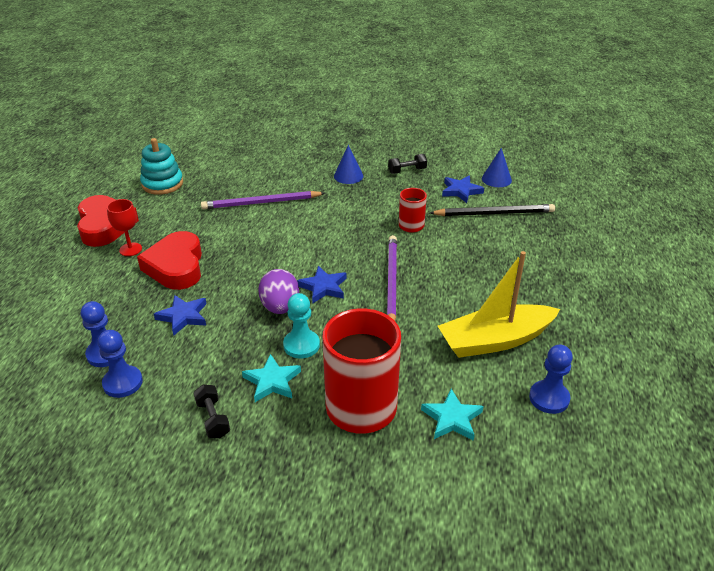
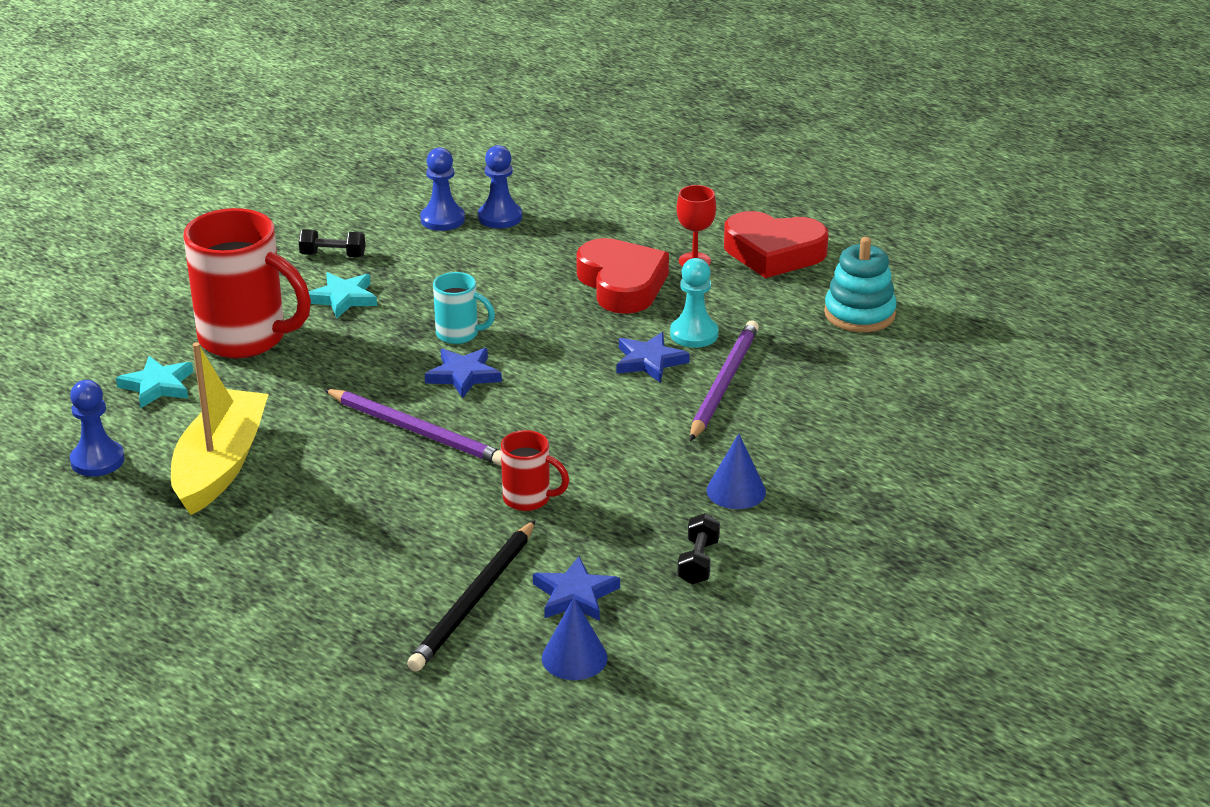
camera: 120 degrees right, 5 degrees down
red heart [137,231,202,290] -> red heart turned 45 degrees clockwise [577,238,669,314]
blue star [154,295,206,336] -> blue star moved to [616,332,690,383]
purple egg [258,269,299,314] -> turquoise mug [433,272,495,344]
turquoise pawn [283,293,320,359] -> turquoise pawn moved to [670,258,718,348]

